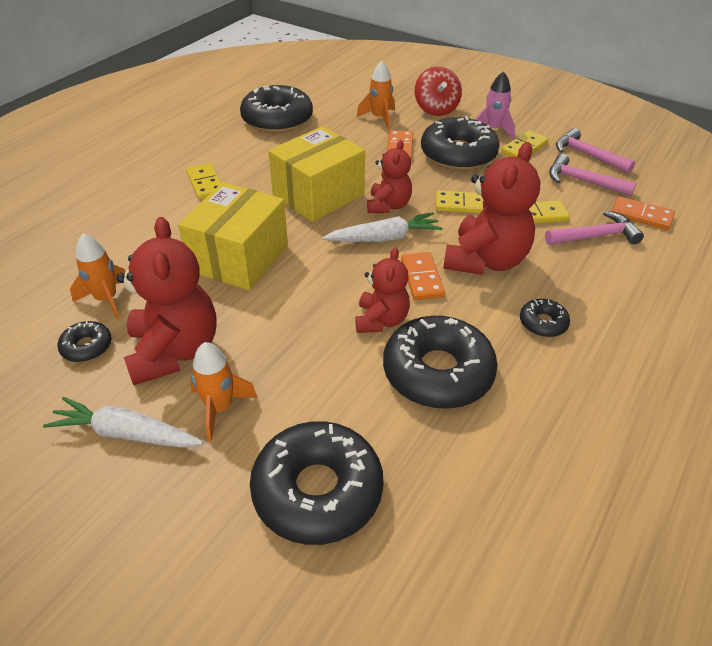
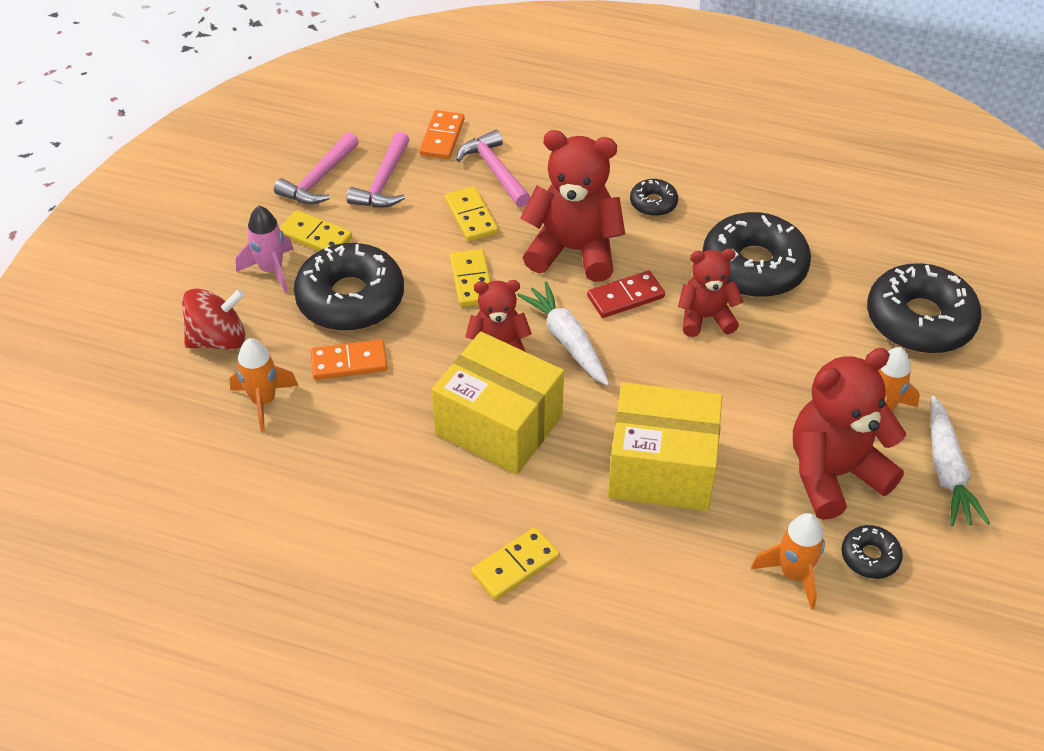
camera: 105 degrees left, 5 degrees up
black donut [240,85,313,133] -> none
orange domino [401,252,445,300] -> red domino [587,270,665,318]

